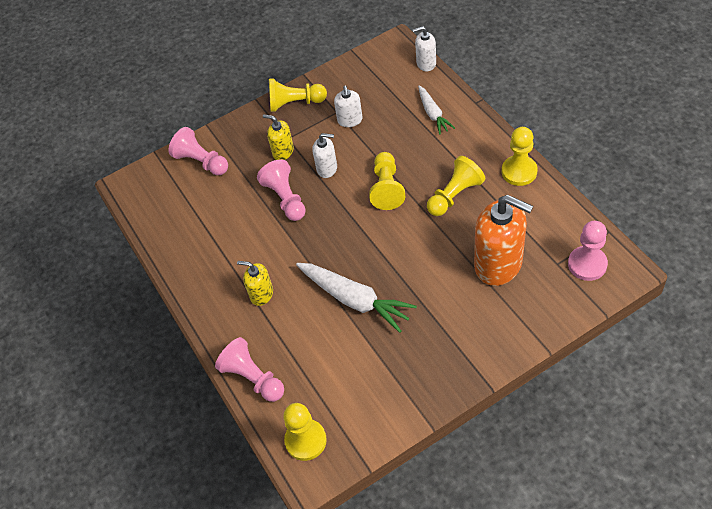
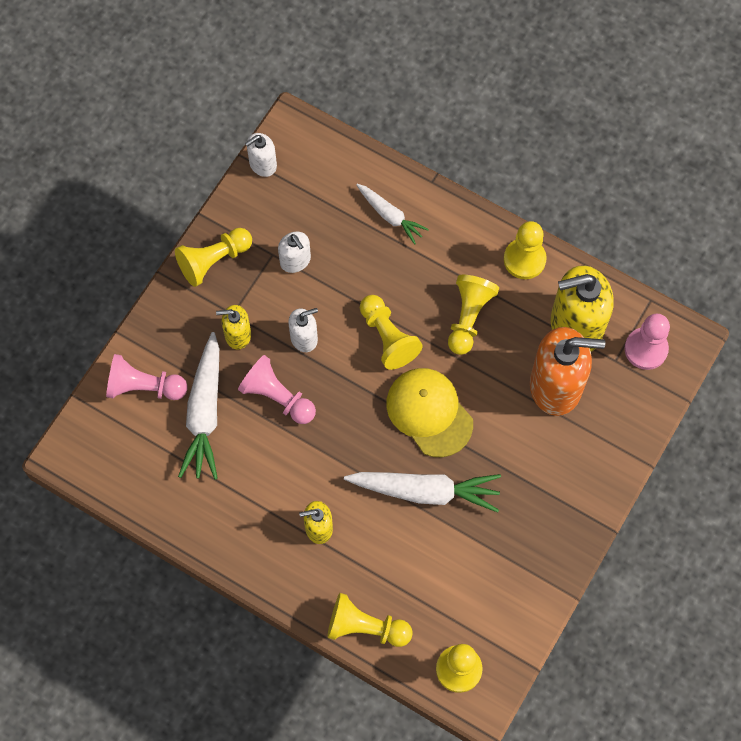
camera: 35 degrees left, 15 degrees up
pink pawn [215,337,284,402] -> yellow pawn [327,593,413,647]
white soap dispenser [412,26,436,71] -> white soap dispenser moved to [245,133,277,177]
none -> white carrot [178,332,219,480]
none -> yellow cap [386,368,473,457]
none -> yellow soap dispenser [551,265,614,352]

